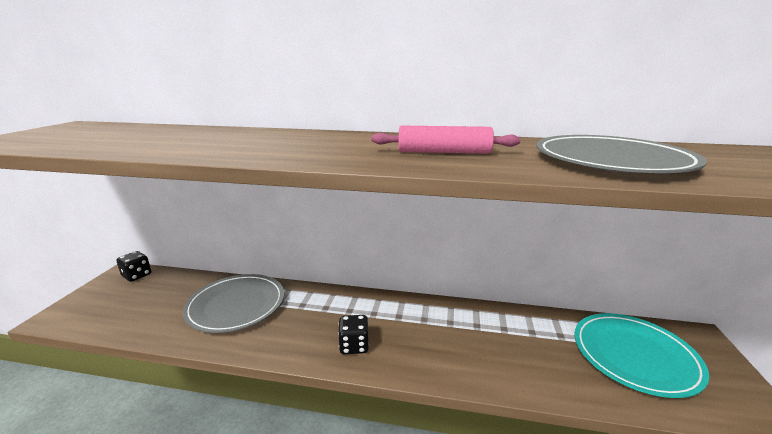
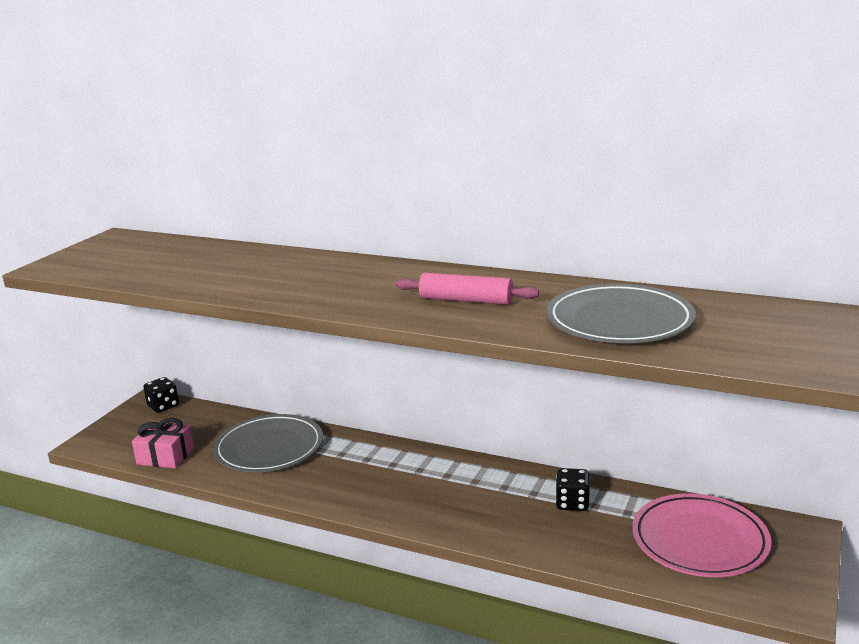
camera: 15 degrees right, 0 degrees up
black dice [338,315,369,354] -> black dice moved to [556,468,590,511]
turquoise plate [574,313,709,398] -> pink plate [632,494,772,577]
none -> pink gift [132,418,194,469]

